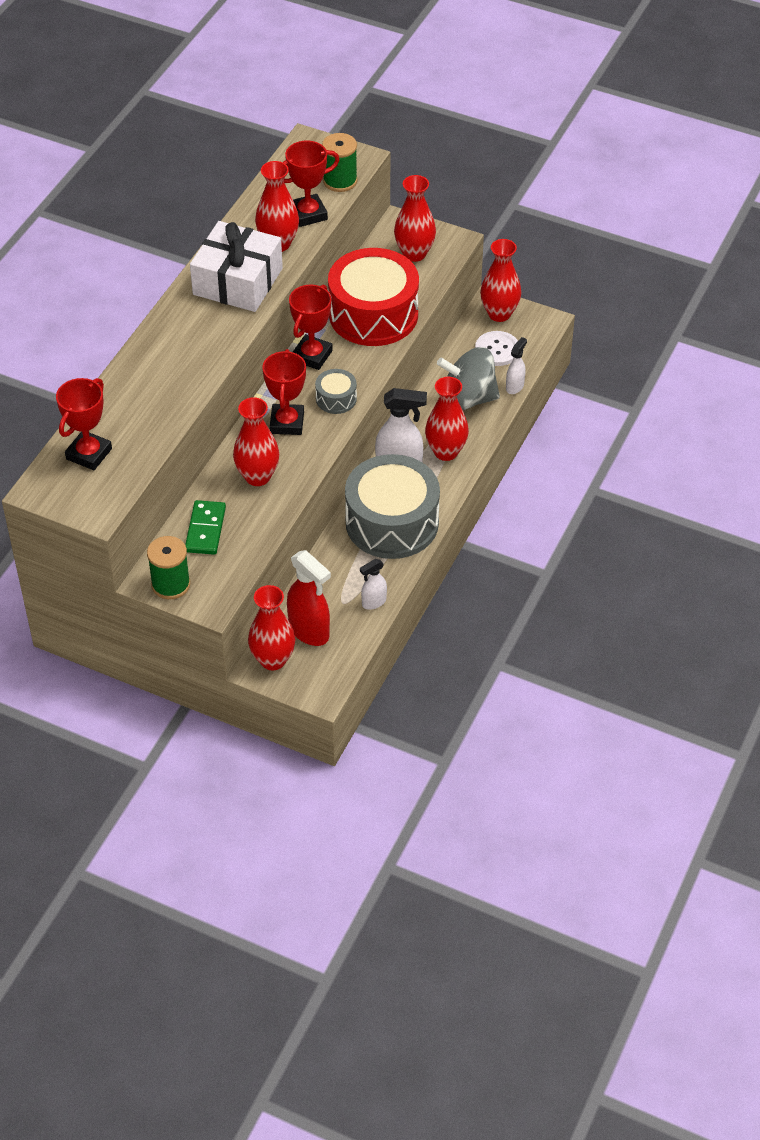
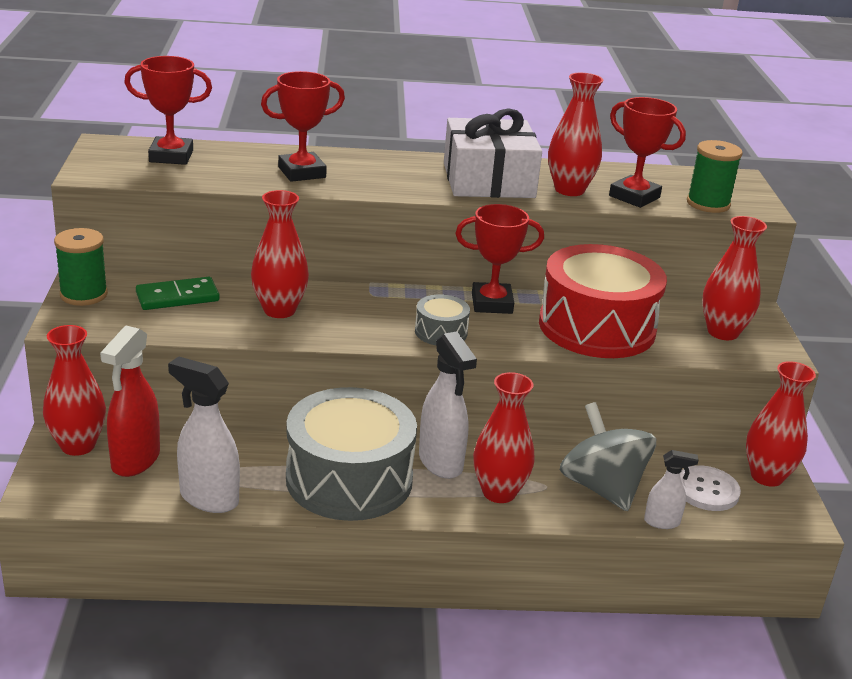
camera: 60 degrees right, 20 degrees down
red trophy [262,349,306,435] -> red trophy moved to [261,71,345,182]
white spray bottle [360,559,387,610] -> white spray bottle [168,356,240,513], size x1.79

